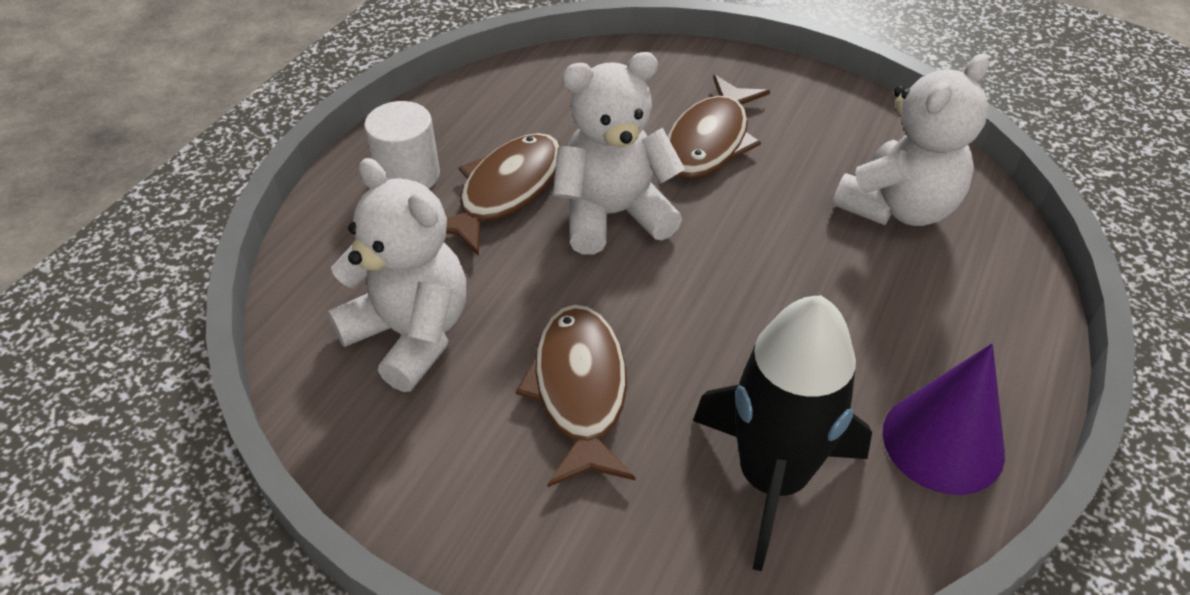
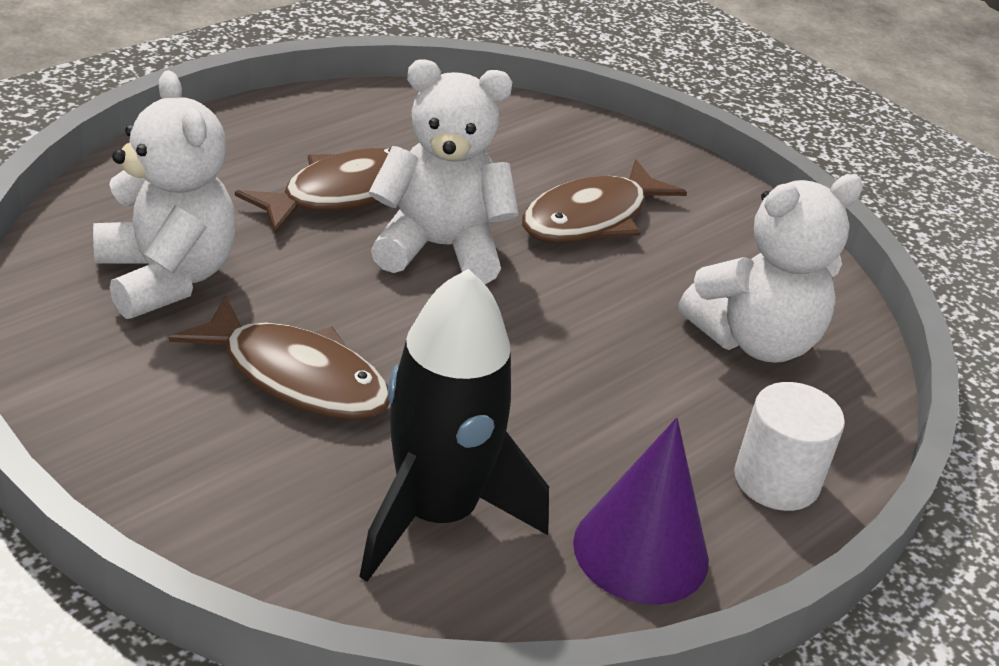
camera: 15 degrees right, 10 degrees down
white cylinder [364,101,440,189] -> white cylinder moved to [734,382,845,511]
brown fish [515,305,636,487] -> brown fish turned 105 degrees clockwise [169,296,390,420]

